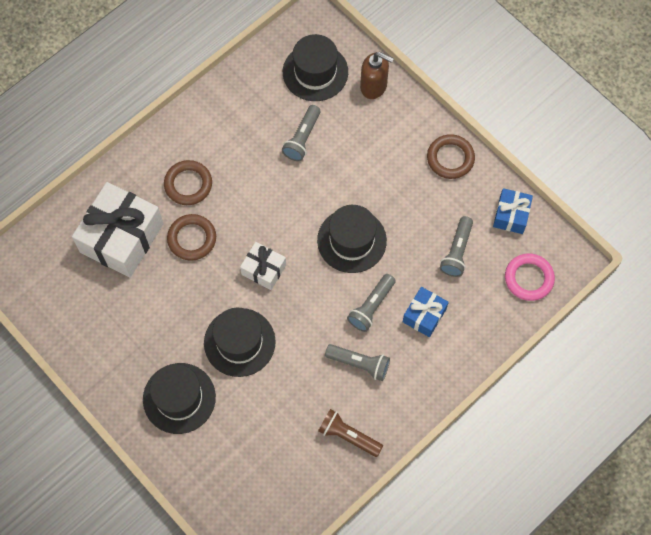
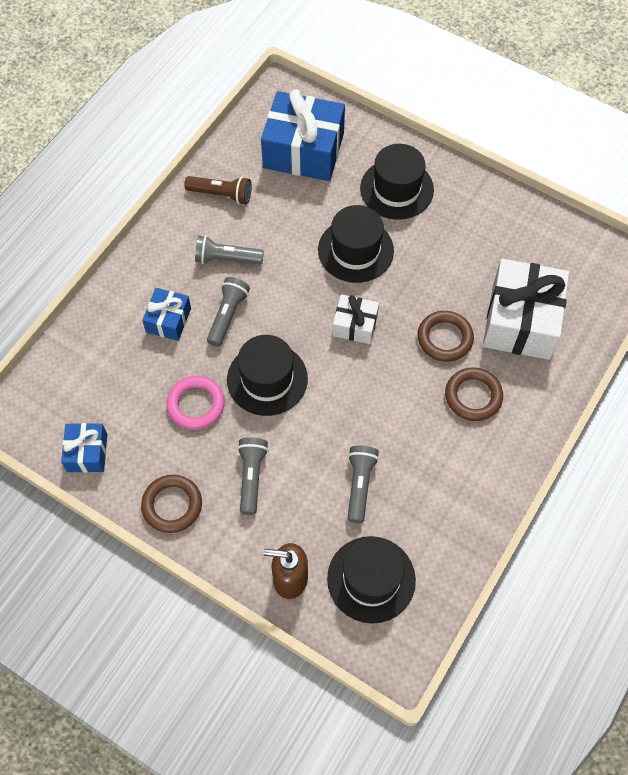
camera: 165 degrees right, 5 degrees down
grey flashlight [440,216,473,277] -> grey flashlight moved to [237,437,268,515]
pink ring [505,253,555,301] -> pink ring moved to [166,376,225,430]
none -> blue gift [261,89,345,181]

